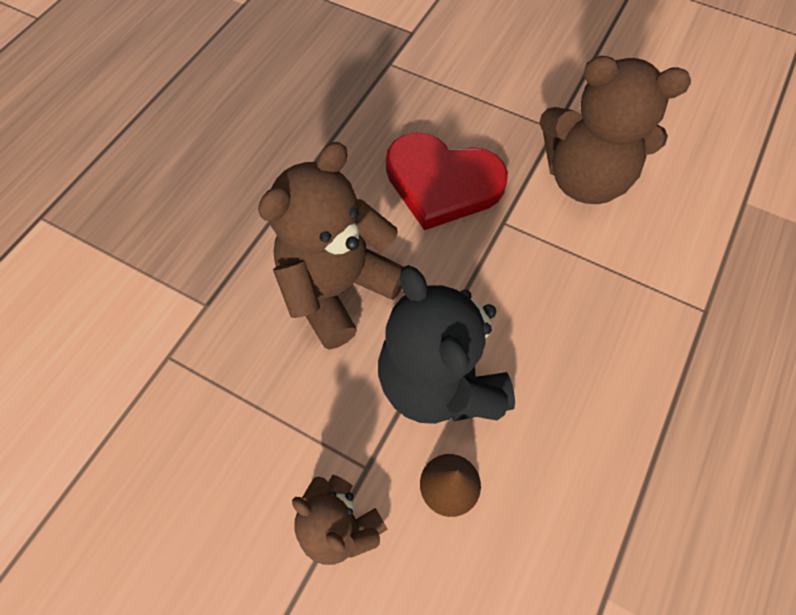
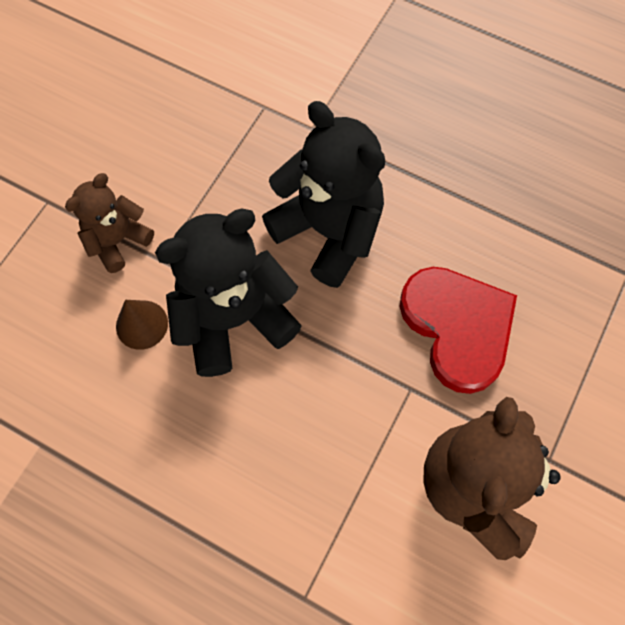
camera: 90 degrees right, 5 degrees up
brown teddy bear [258,142,404,350] -> black teddy bear [262,101,385,288]
red heart [386,133,508,230] -> red heart turned 135 degrees clockwise [399,267,517,394]

